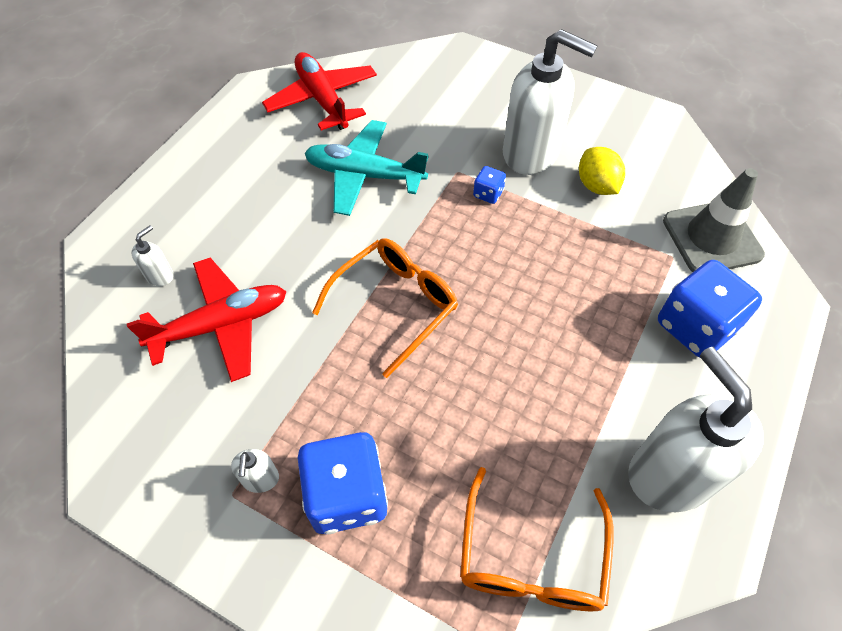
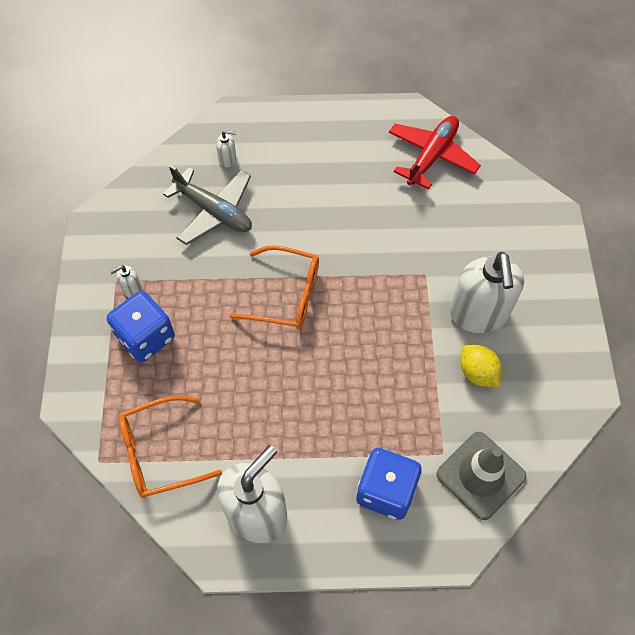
camera: 60 degrees right, 5 degrees up
red plane [127,258,287,382] -> grey plane [163,165,252,245]
turquoise plane [305,120,428,216] -> none
blue dice [473,166,506,204] -> none
yellow lemon [579,147,625,195] -> yellow lemon turned 75 degrees counterclockwise [460,345,502,387]

